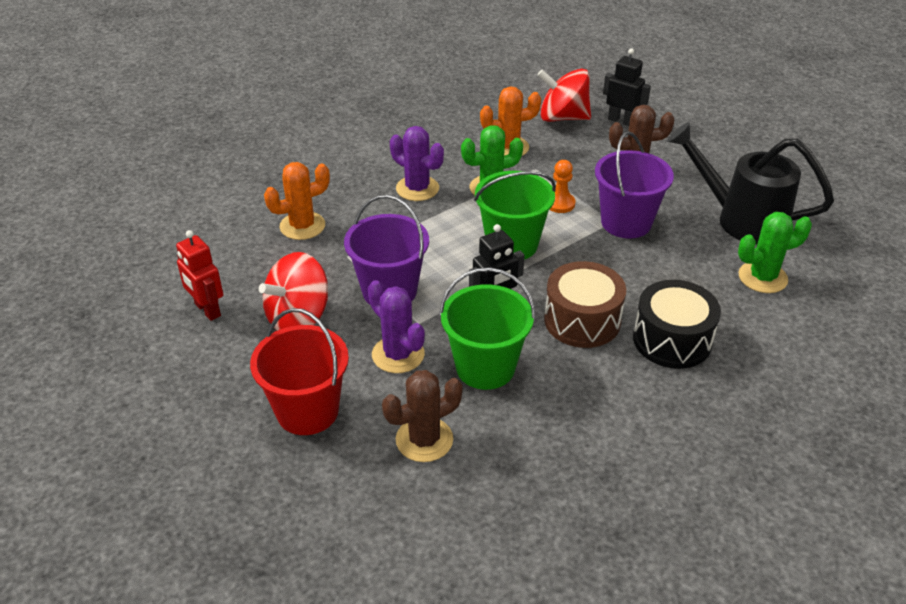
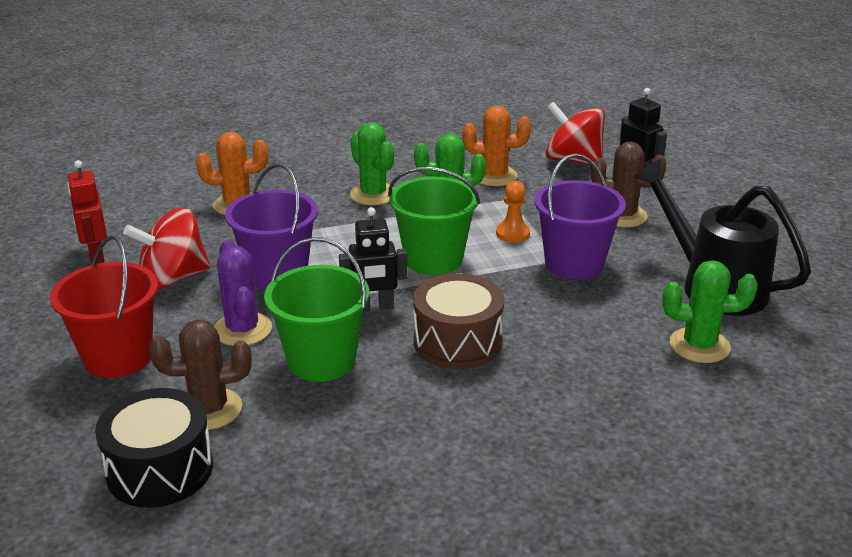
camera: 20 degrees right, 10 degrees down
purple cactus [390,126,444,201] -> green cactus [350,122,394,205]
black drum [633,280,721,369] -> black drum moved to [95,388,213,508]

